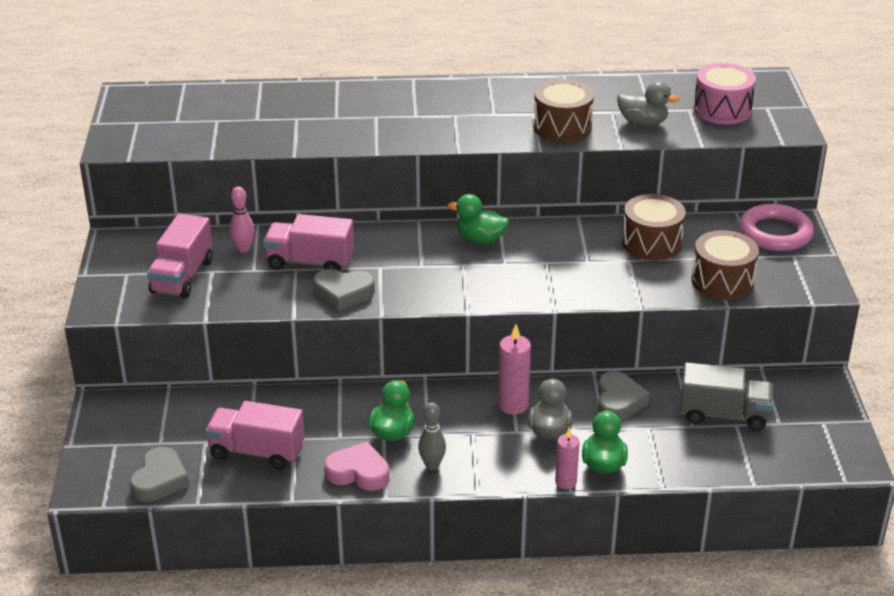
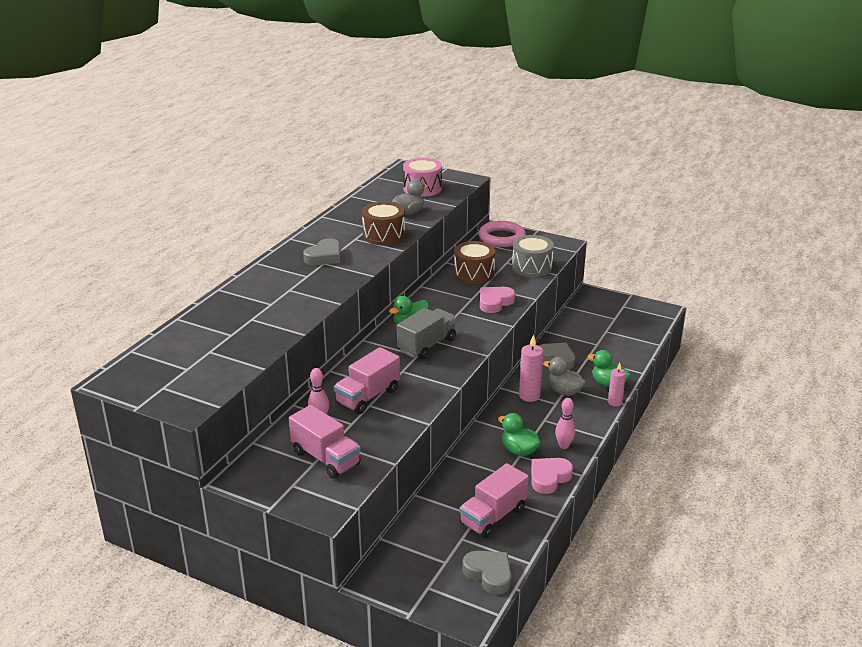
camera: 60 degrees left, 5 degrees down
grey heart [314,269,375,311] -> grey heart moved to [303,238,340,265]
grey bowling pin [418,402,446,470] -> pink bowling pin [555,398,575,449]
grey truck [680,362,773,431] -> grey truck moved to [397,308,456,359]
brown drum [691,230,759,300] -> grey drum [512,235,554,277]
none -> pink heart [480,287,515,313]

